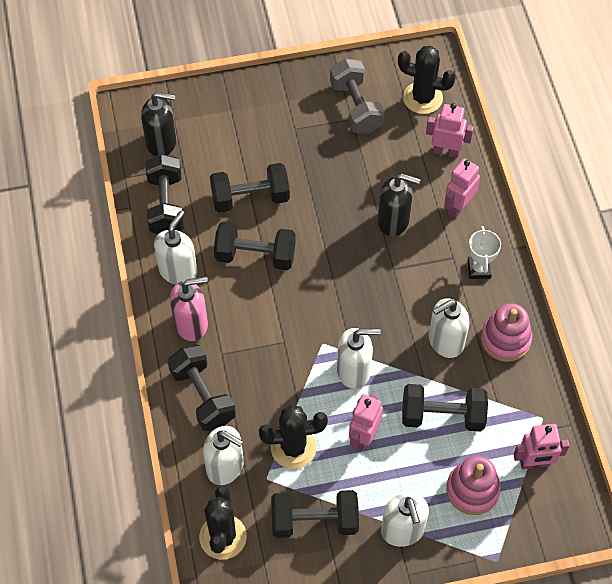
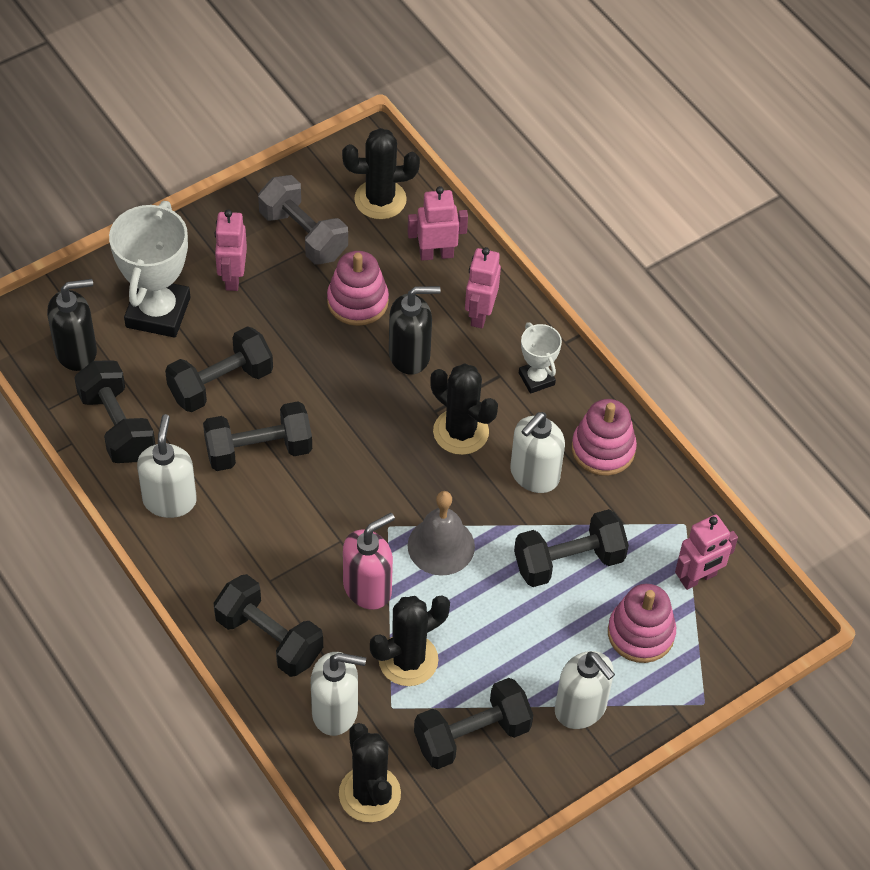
camera: 25 degrees left, 5 degrees down
pink soap dispenser [170,276,208,341] -> pink soap dispenser moved to [343,513,395,610]
white soap dispenser [337,328,380,389] -> grey bell [408,491,475,576]
pink robot [349,394,383,451] -> pink robot moved to [215,209,247,291]
none -> white trophy [109,201,190,338]
none -> pink stacking toy [327,251,389,326]
none -> black cactus [430,363,498,455]

